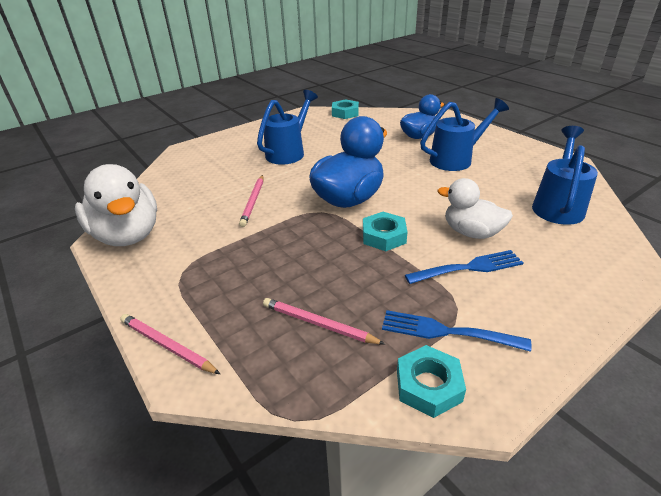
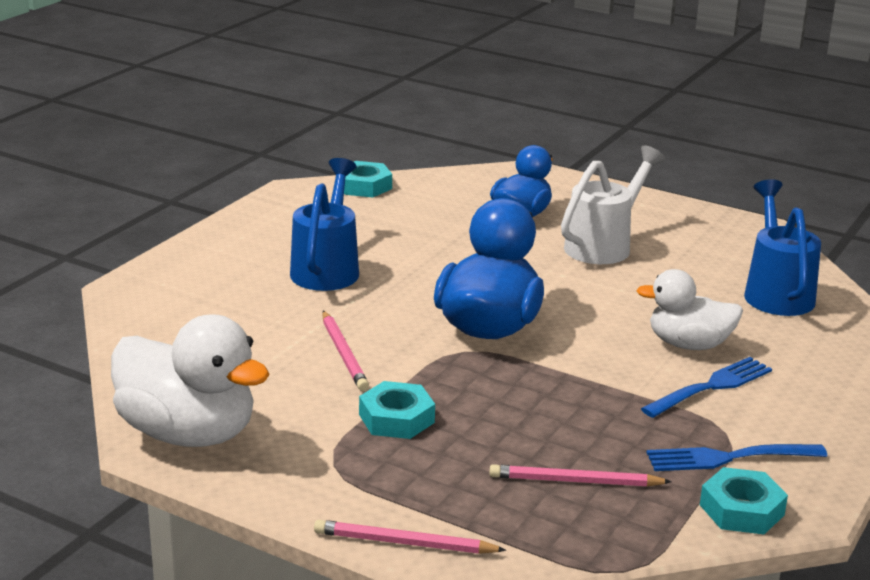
camera: 25 degrees left, 10 degrees down
turquoise nut [363,212,407,251] -> turquoise nut moved to [359,381,435,439]
blue watering can [420,98,509,171] -> white watering can [561,145,665,264]

